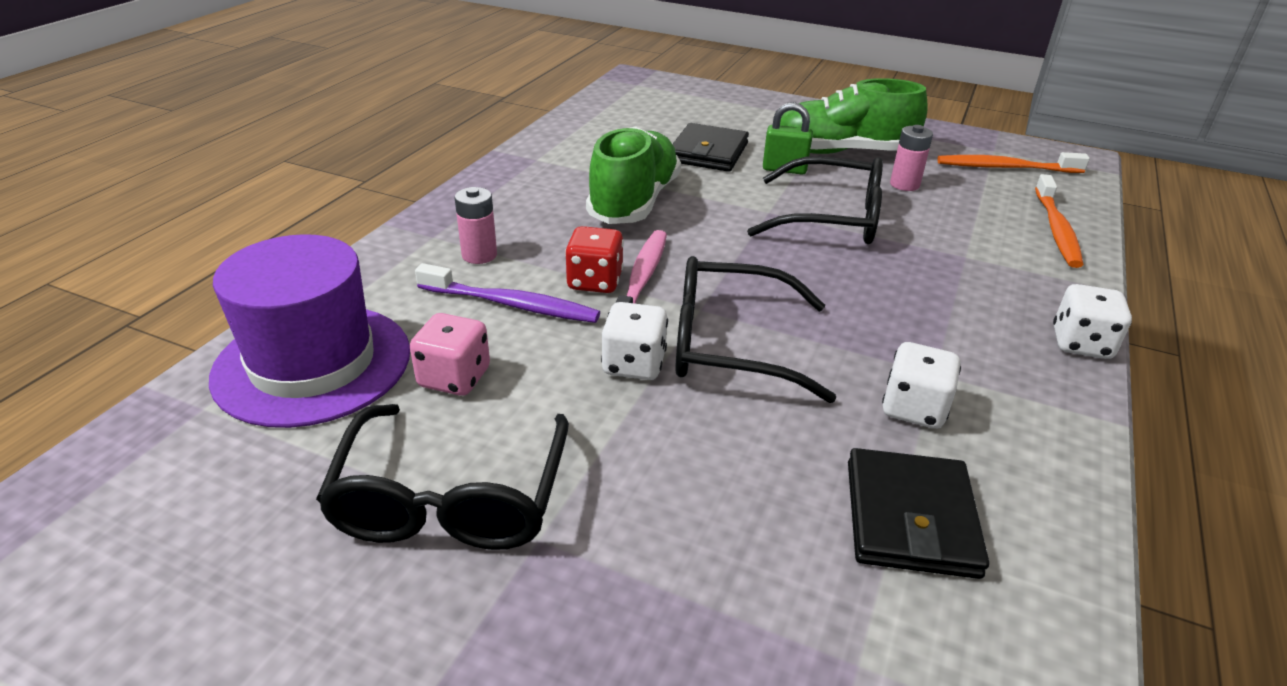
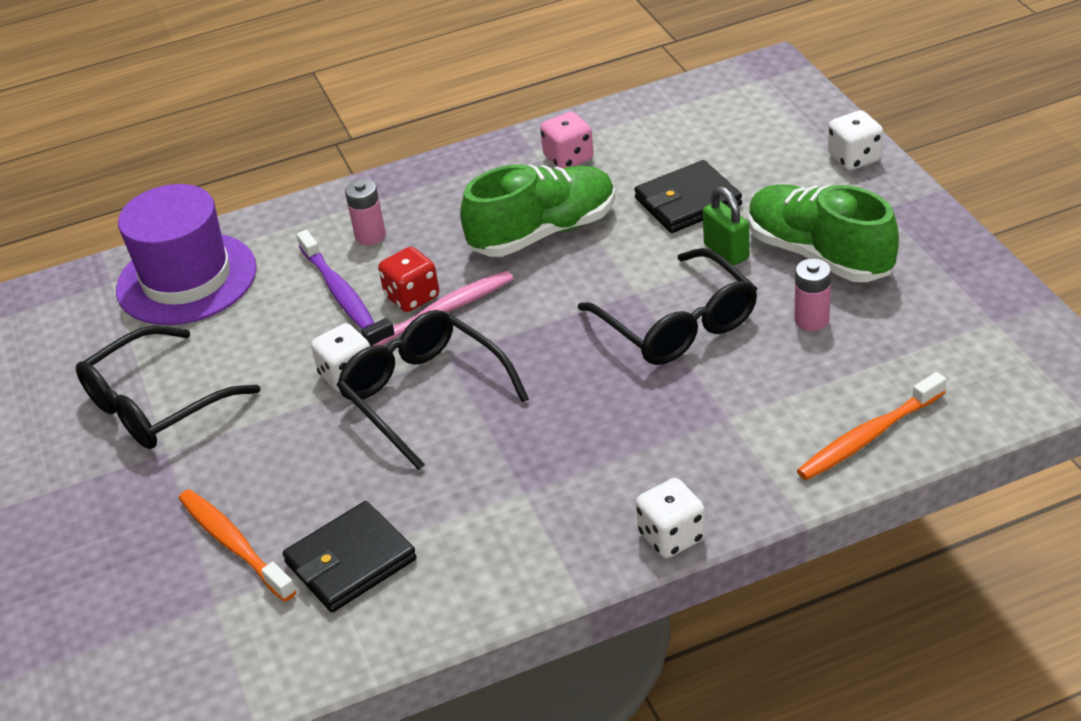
camera: 50 degrees right, 5 degrees up
pink dice [410,313,490,396] -> pink dice moved to [540,111,594,168]
white dice [882,342,961,429] -> white dice moved to [828,110,883,170]
orange toothbrush [937,152,1090,173] -> orange toothbrush moved to [179,489,297,602]

